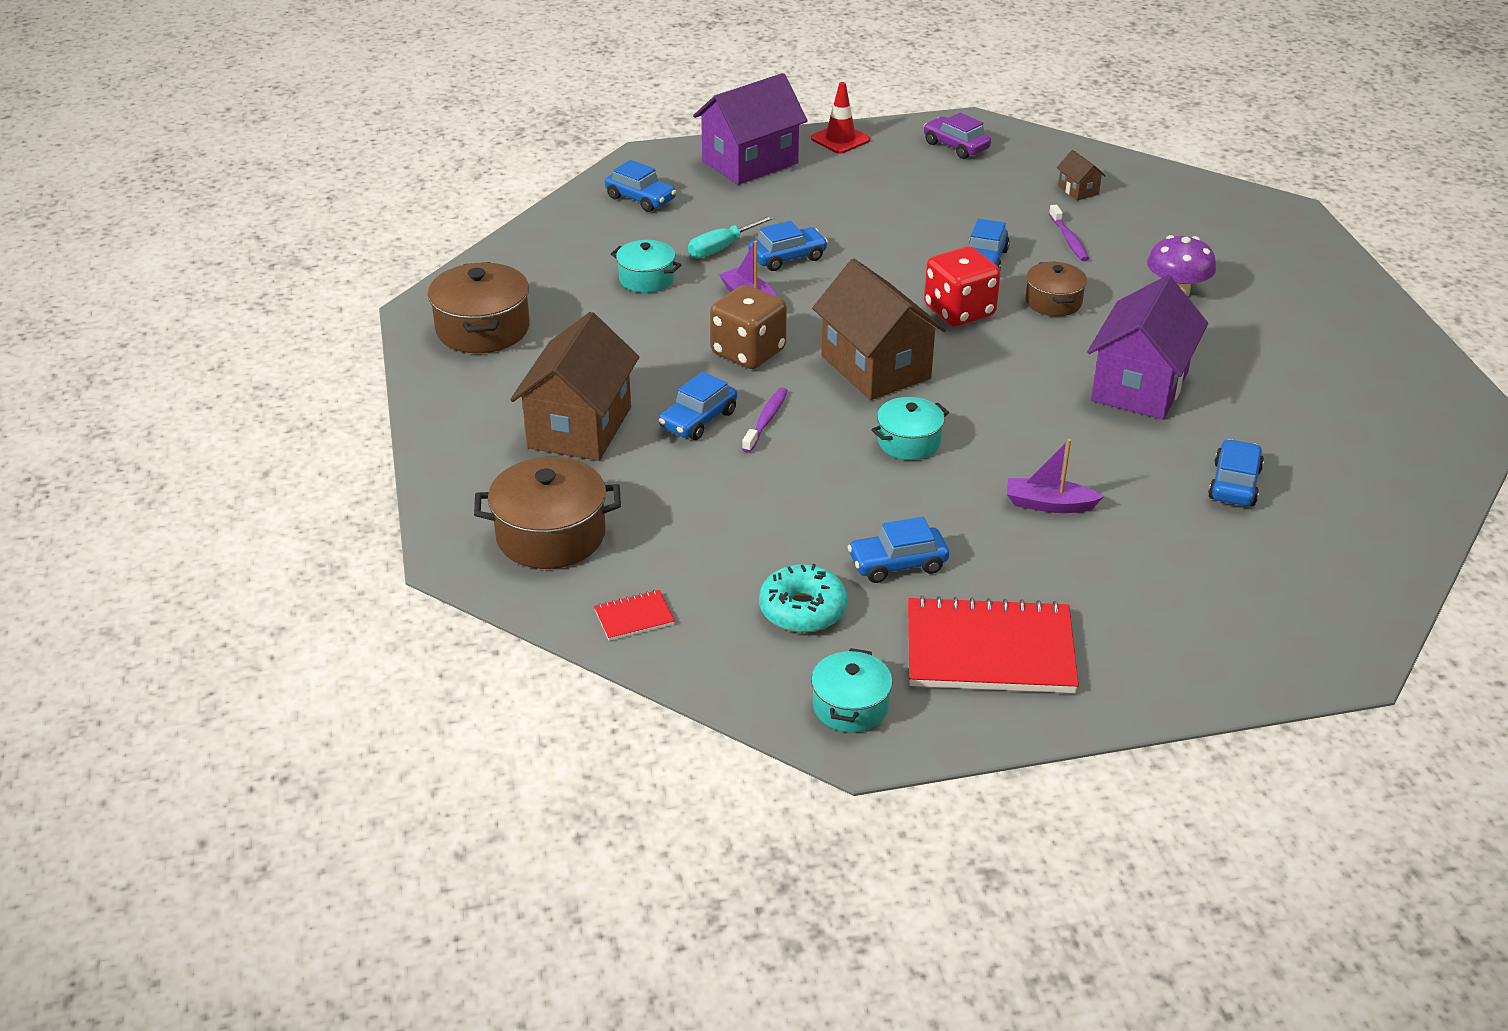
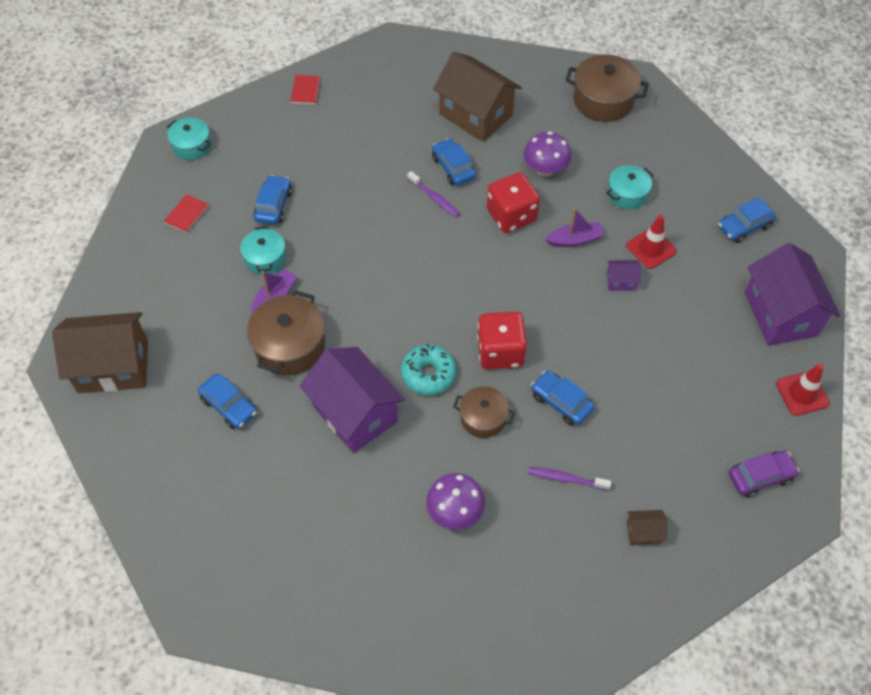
camera: 115 degrees right, 20 degrees up
brown pot [474,457,621,569] -> brown pot moved to [247,290,325,375]
turquoise screwdriver [688,215,775,258] -> red traffic cone [626,215,677,269]
brown dice [710,285,787,369] -> red dice [487,172,540,233]
blue car [748,221,828,271] -> purple house [607,260,641,291]
turquoise donut [759,564,847,633] -> turquoise donut moved to [401,344,456,395]
brown house [812,259,946,400] -> brown house moved to [52,312,148,393]
turquoise pot [871,397,949,460] -> turquoise pot moved to [240,226,286,275]
red notebook [908,595,1079,693] -> red notebook [164,194,209,233], size x0.43
none -> purple mushroom [523,131,571,177]

